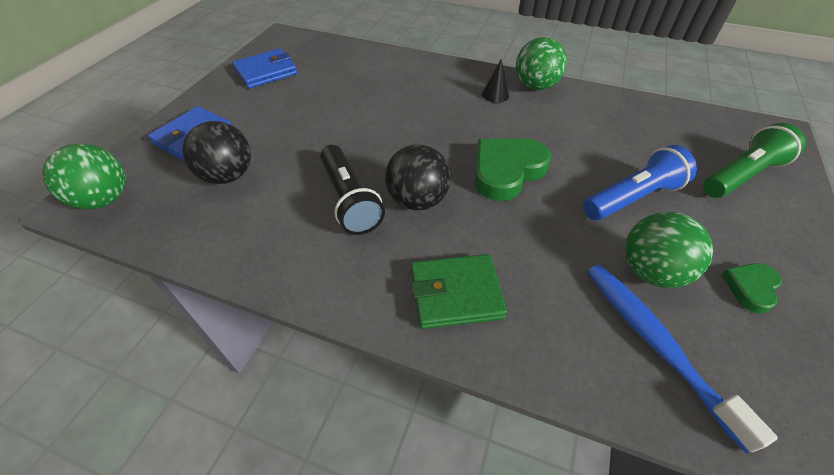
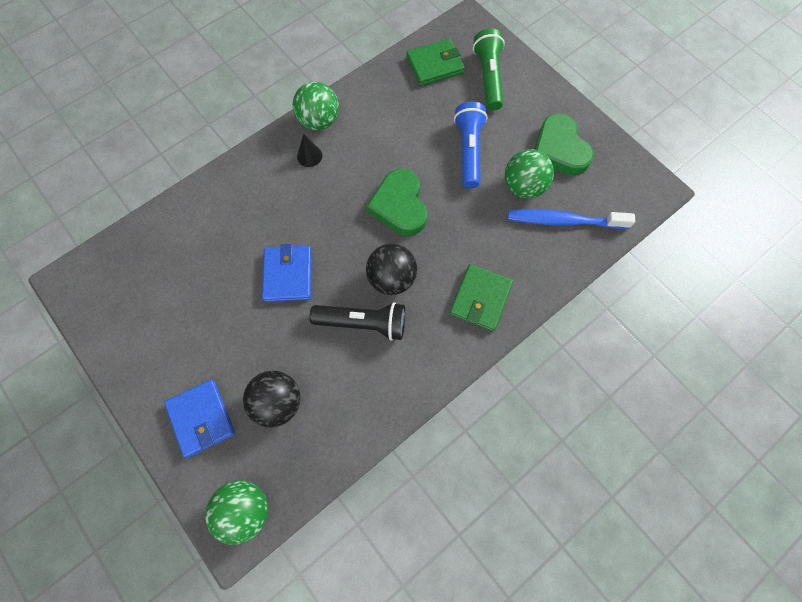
camera: 60 degrees left, 20 degrees up
blue wallet [232,49,297,88] -> blue wallet moved to [262,244,312,302]
green heart [721,263,782,314] -> green heart [535,113,594,175], size x1.89
none -> green wallet [406,39,465,86]

